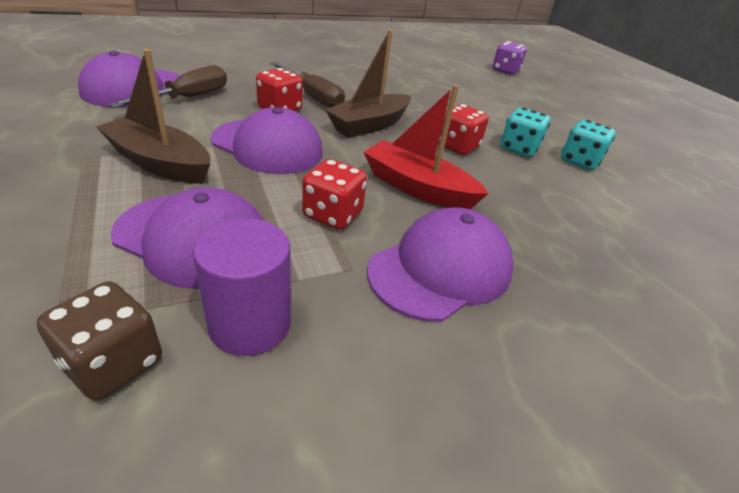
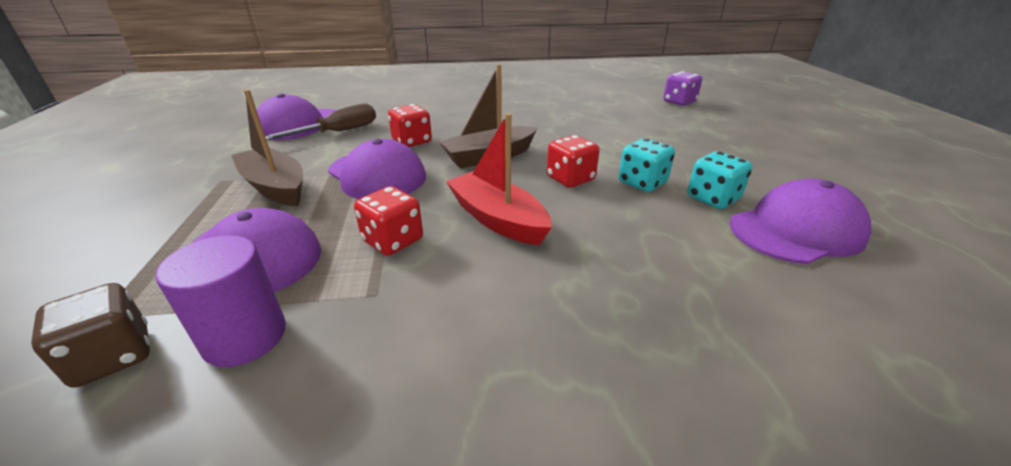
camera: 20 degrees right, 5 degrees down
brown screwdriver [270,62,345,108] -> none
purple cap [367,207,513,322] -> purple cap moved to [730,179,871,264]

